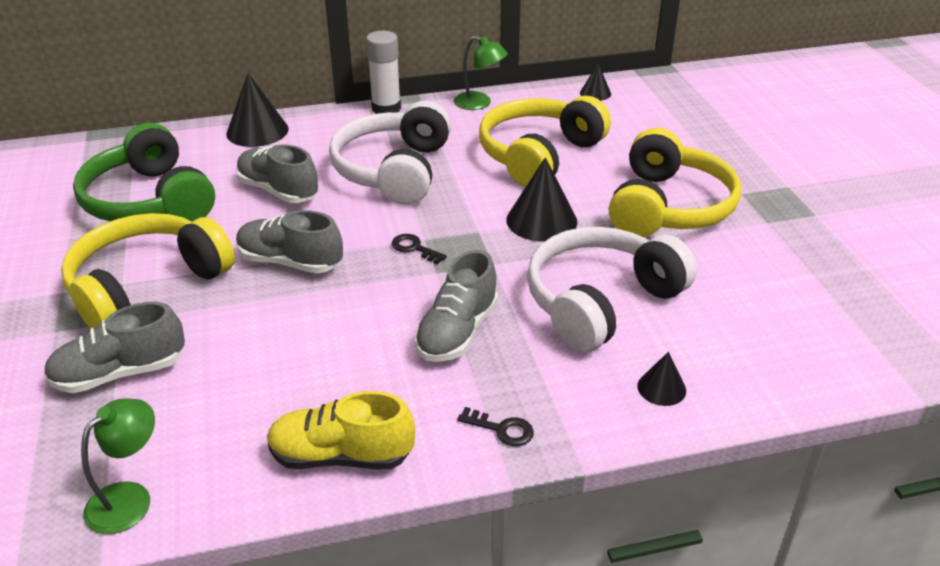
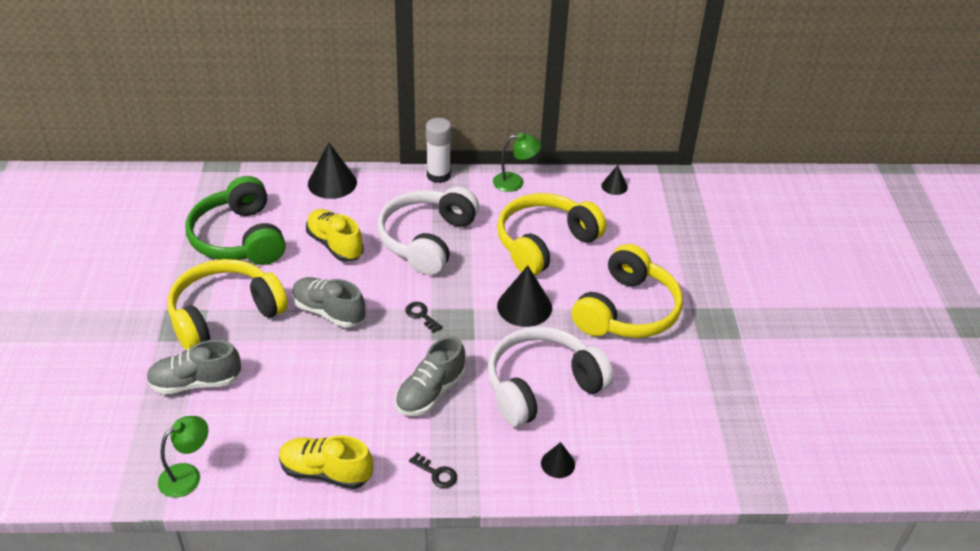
camera: 10 degrees right, 5 degrees up
grey shoe [236,144,319,203] -> yellow shoe [306,209,364,262]
green lamp [454,36,508,110] -> green lamp turned 45 degrees counterclockwise [493,133,541,192]

